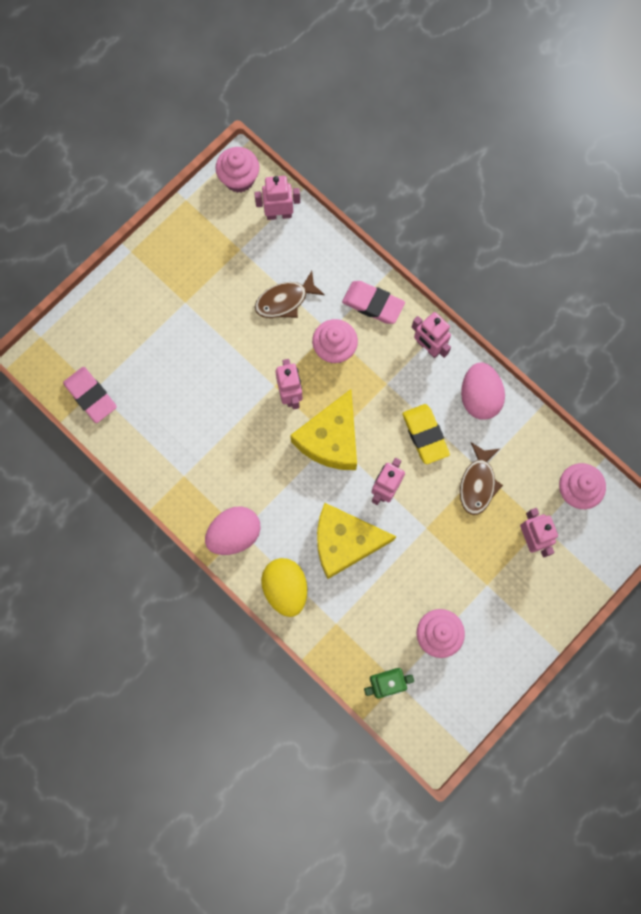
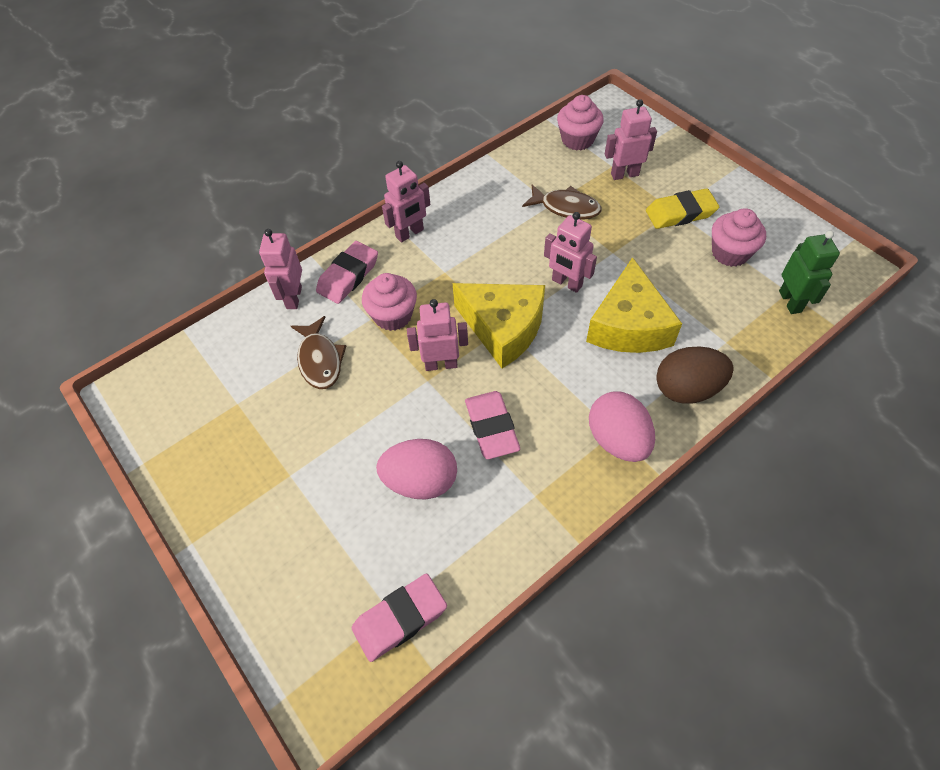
camera: 80 degrees left, 20 degrees down
pink cupcake [215,147,259,193] -> none
pink robot [254,176,300,220] -> pink robot moved to [259,229,302,309]
yellow egg [261,558,307,617] -> brown egg [656,347,734,404]
yellow eraser [402,404,450,464] -> yellow eraser moved to [646,188,719,229]
pink egg [461,363,505,420] -> pink egg moved to [376,439,457,499]
none -> pink eraser [465,391,520,459]

